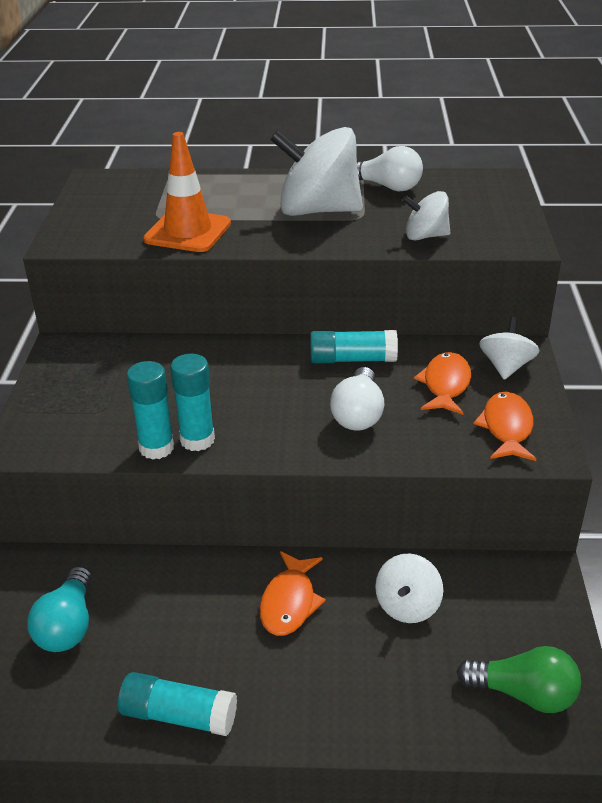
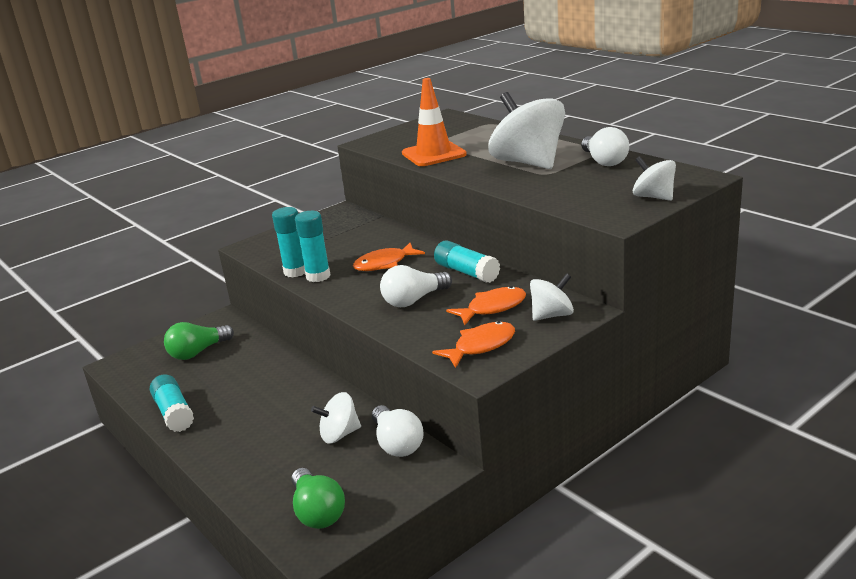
camera: 50 degrees right, 10 degrees down
turquoise light bulb [27,566,92,652] -> green light bulb [164,322,234,360]
orange fish [260,551,326,636] -> orange fish moved to [353,243,425,271]
white spinning top [403,191,451,240] -> white spinning top moved to [633,156,676,201]
none -> white light bulb [372,405,424,457]

